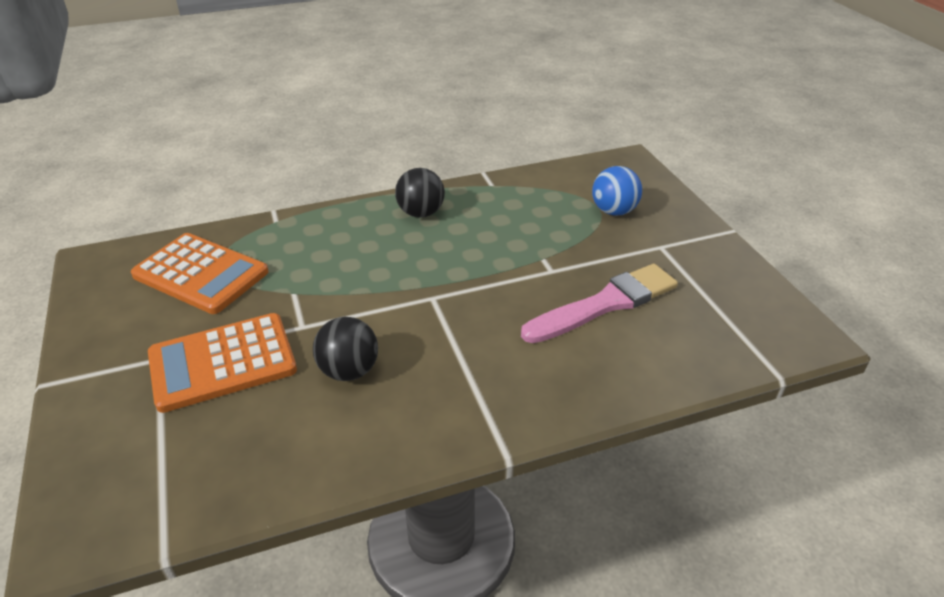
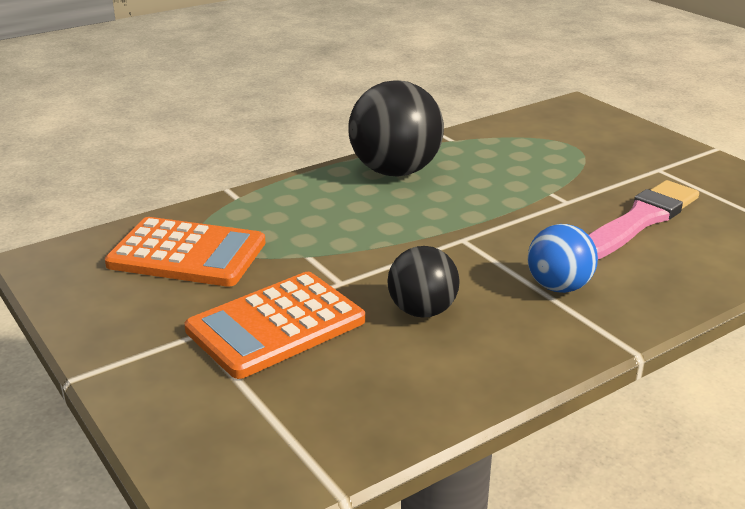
camera: 15 degrees left, 10 degrees down
black ball [395,168,445,218] -> black ball [348,80,444,177], size x1.71
blue ball [592,166,642,216] -> blue ball moved to [528,224,598,293]

